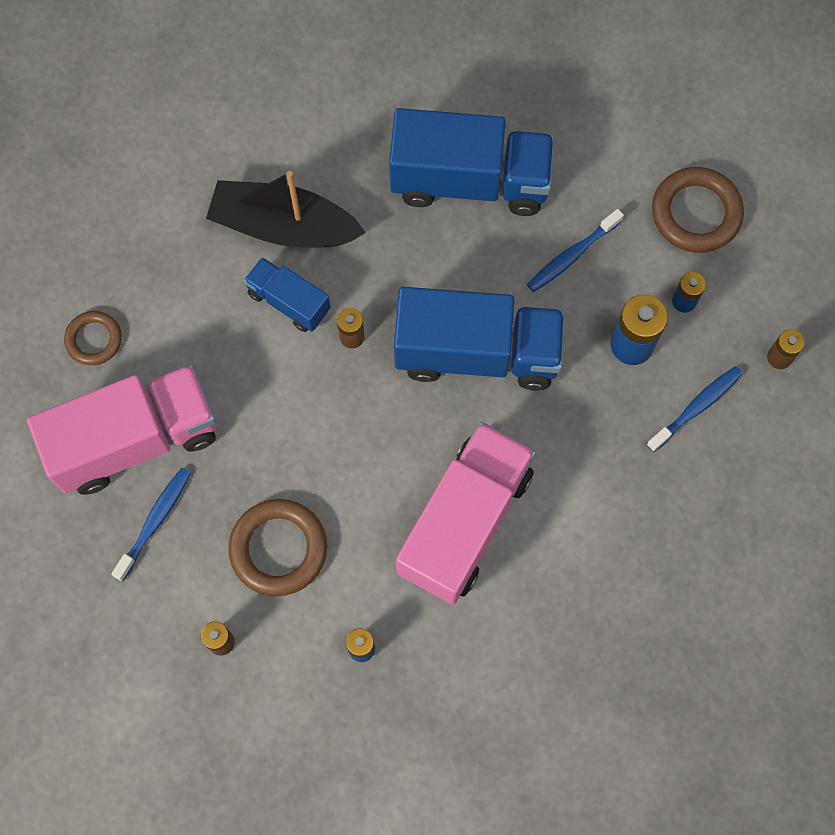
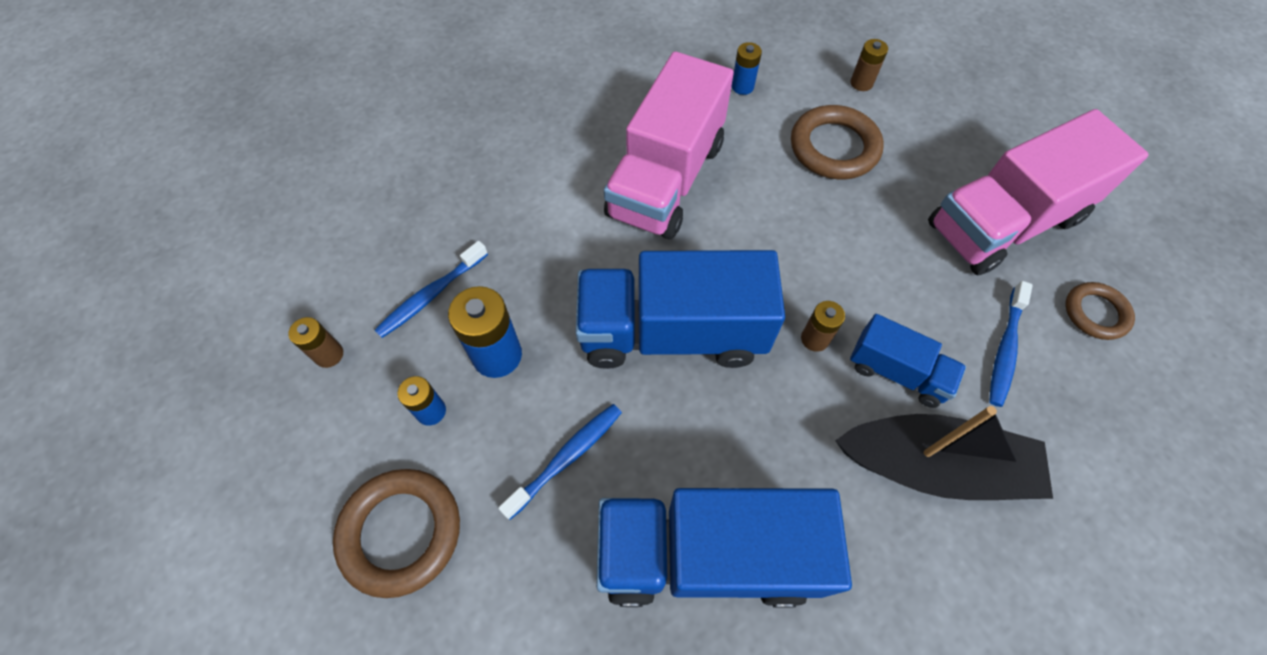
camera: 175 degrees right, 10 degrees down
blue toothbrush [111,468,191,581] -> blue toothbrush moved to [989,281,1033,407]

